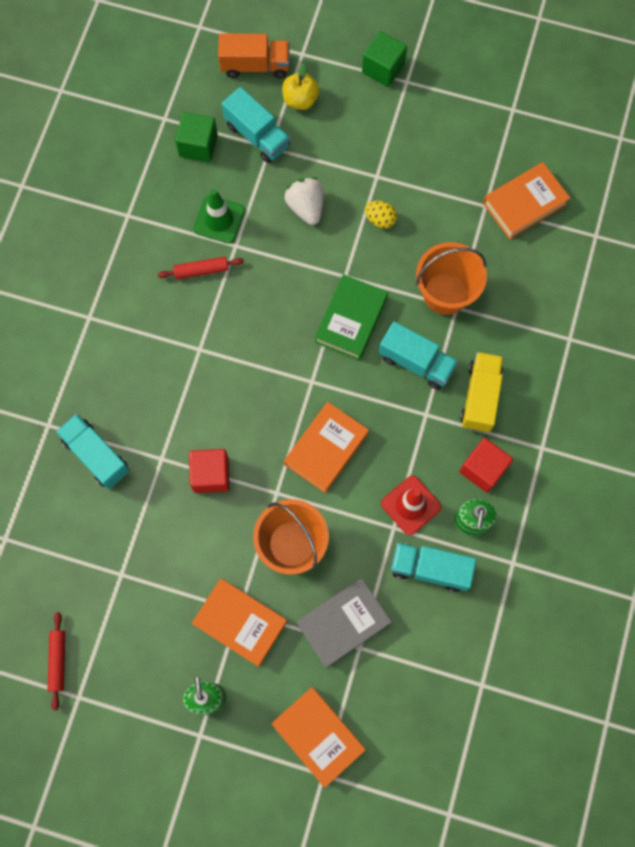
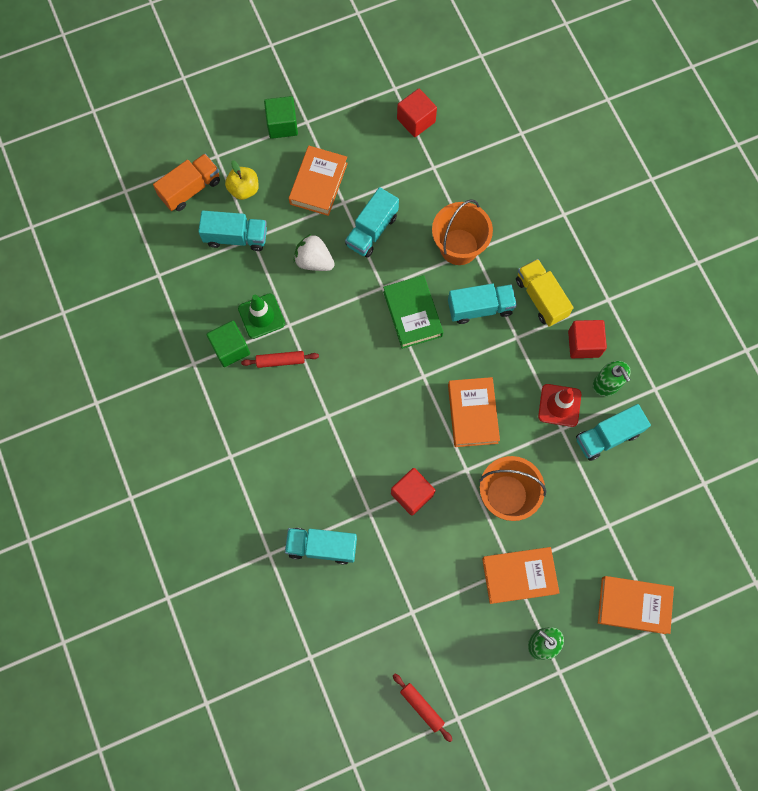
camera: 40 degrees left, 0 degrees up
red rolling pin [158,257,244,279] -> red rolling pin turned 45 degrees clockwise [241,351,319,368]
green cube [175,112,218,162] -> green cube moved to [206,321,250,367]
grey book [297,578,391,668] -> none
yellow egg [365,201,397,229] -> turquoise truck [345,187,399,258]
orange book [483,162,571,240] -> orange book moved to [289,146,348,216]
none -> red cube [397,89,437,137]

